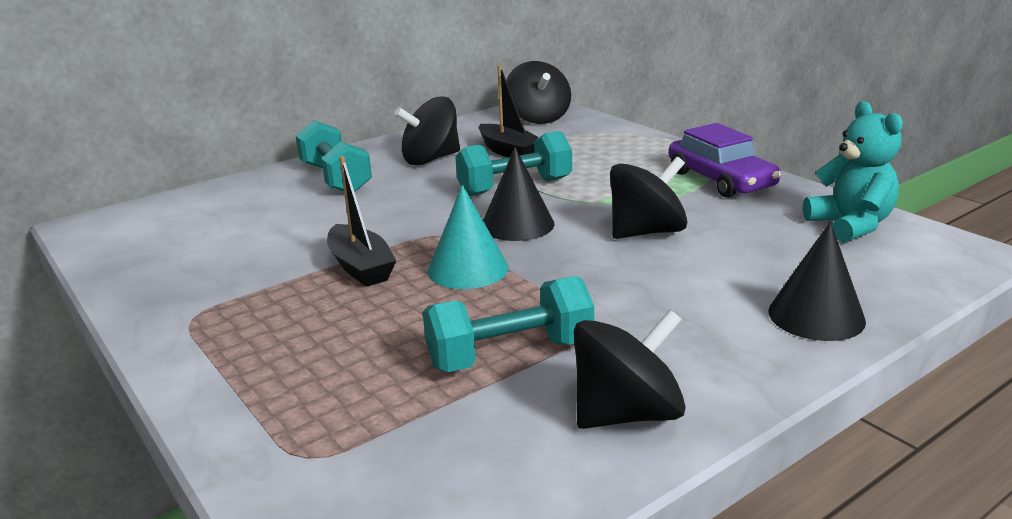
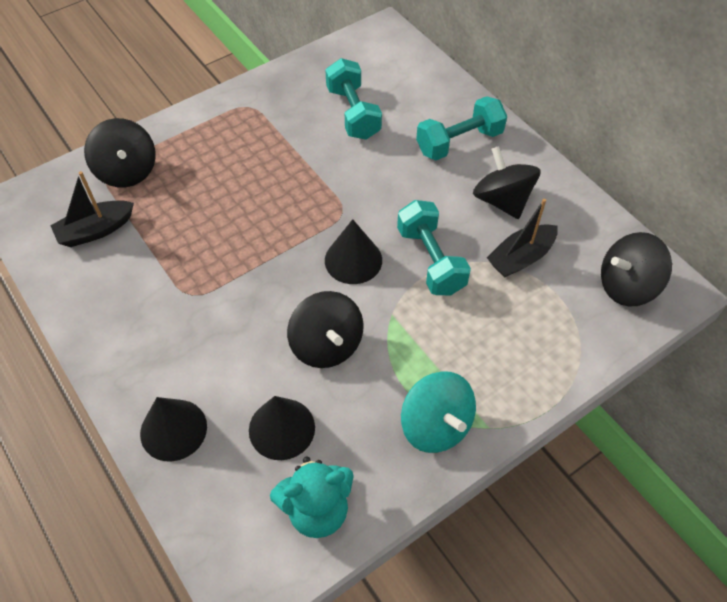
camera: 90 degrees right, 30 degrees up
black boat [327,156,396,287] -> black boat moved to [50,171,134,247]
turquoise dumbbell [423,276,594,372] -> turquoise dumbbell moved to [325,58,382,140]
turquoise cone [428,185,508,289] -> none
black spinning top [574,310,686,429] -> black spinning top moved to [84,118,156,187]
purple car [669,123,781,198] -> turquoise spinning top [401,371,476,453]
none -> black cone [249,396,315,460]

